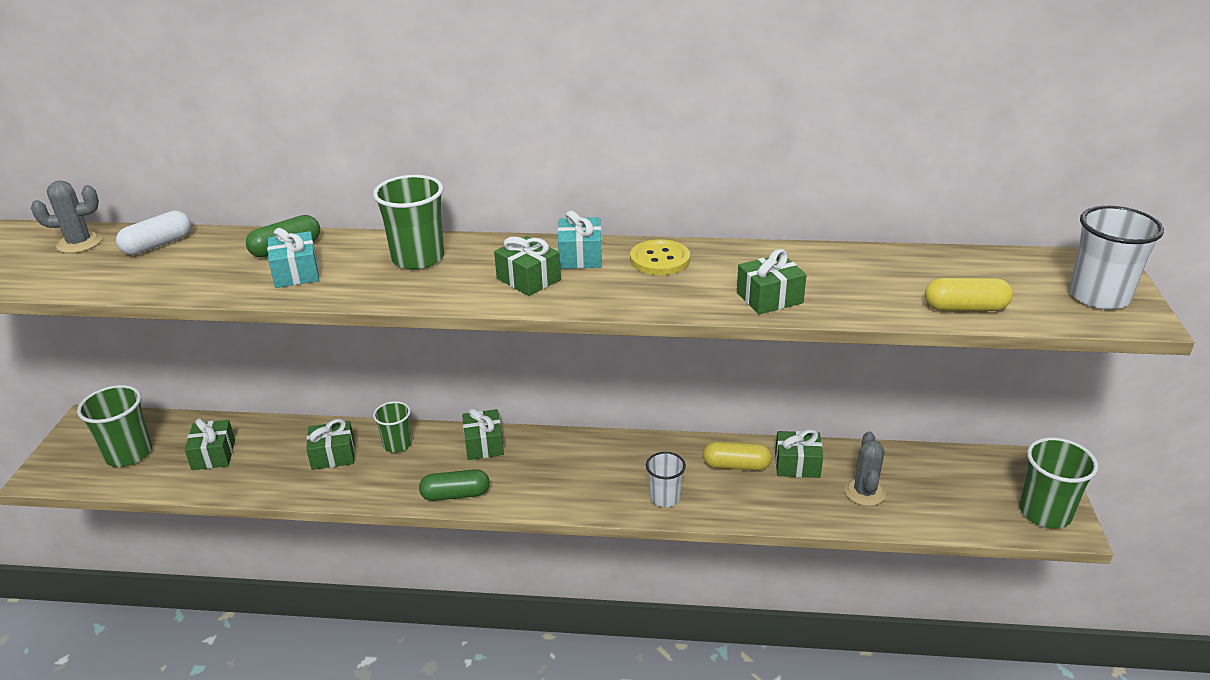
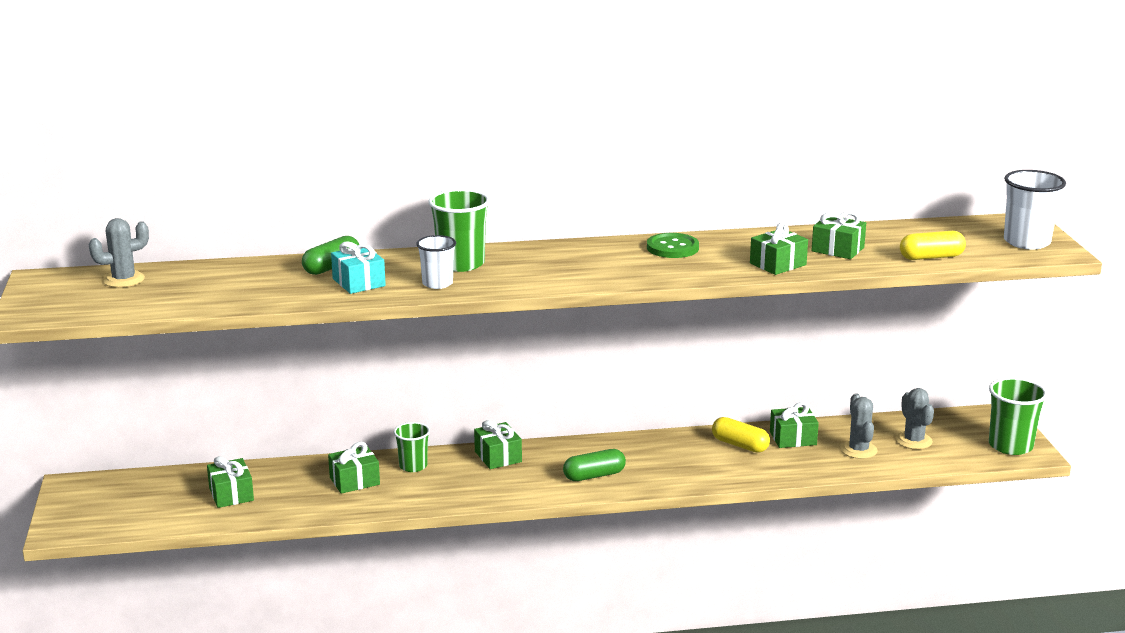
camera: 15 degrees left, 10 degrees down
green cup [77,385,152,467] -> none
white capsule [116,210,191,255] -> none
green capsule [419,469,490,501] -> green capsule moved to [563,449,626,481]
green gift [494,236,561,296] -> green gift moved to [812,212,866,259]
turquoise gift [558,210,602,269] -> none
yellow button [630,239,690,275] -> green button [647,233,699,258]
white cup [646,452,686,507] -> white cup moved to [416,235,456,289]
yellow capsule [703,442,772,470] -> yellow capsule turned 45 degrees clockwise [712,417,770,453]
none -> grey cactus [896,388,934,449]

